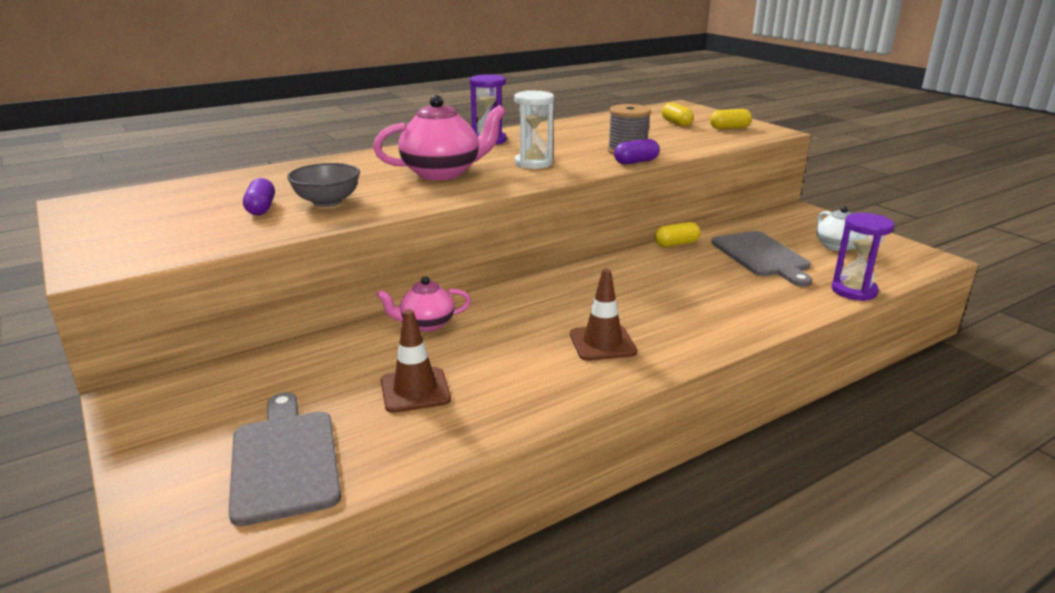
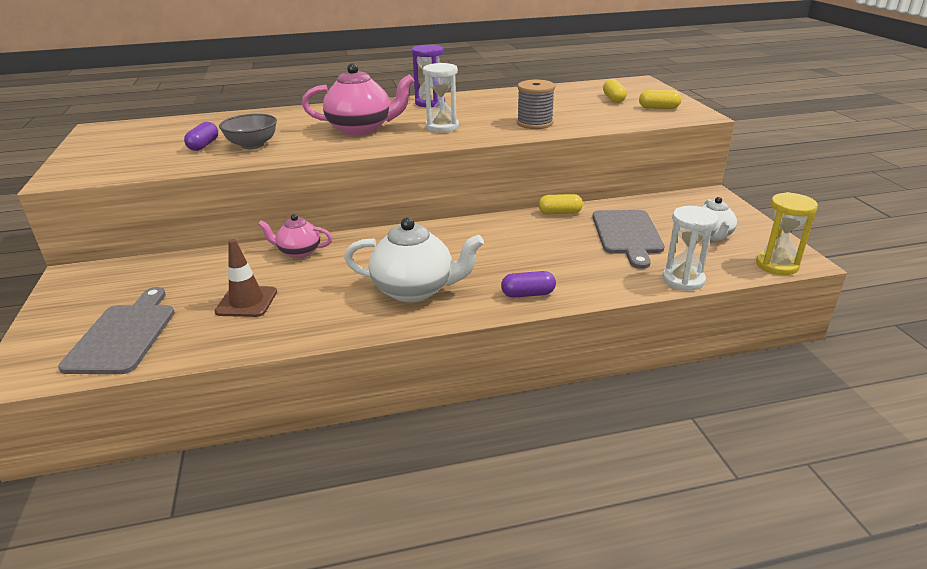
camera: 20 degrees right, 5 degrees up
brown traffic cone [570,269,637,361] -> white teapot [344,217,484,302]
purple capsule [614,139,660,164] -> purple capsule moved to [501,271,556,298]
purple hourglass [832,213,894,301] -> white hourglass [662,206,719,291]
none -> yellow hourglass [756,192,818,275]

